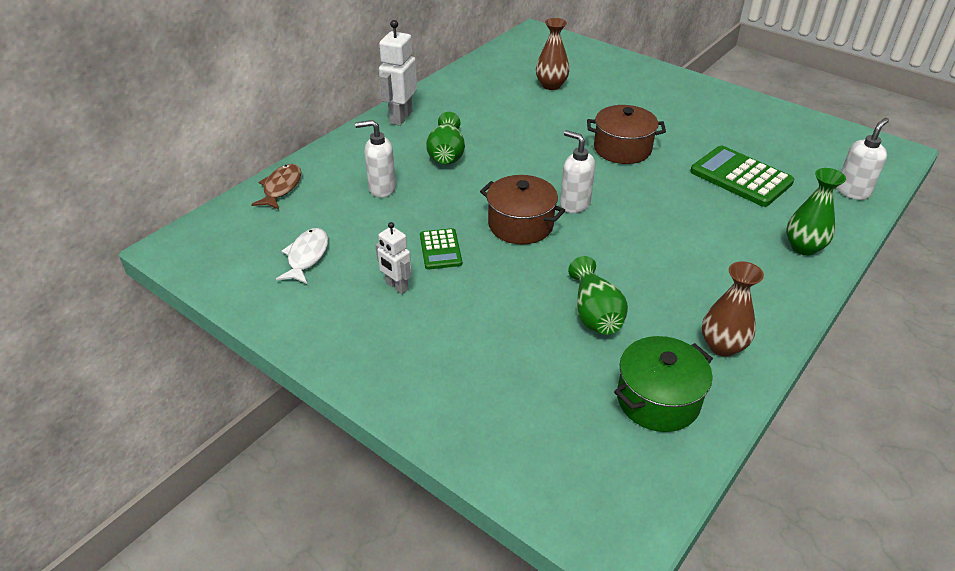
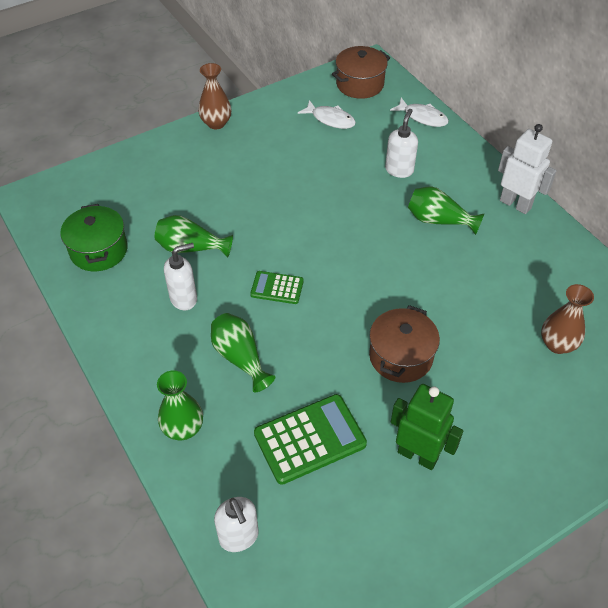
camera: 110 degrees right, 10 degrees up
brown fish [251,164,301,210] -> white fish [390,98,449,127]
white robot [375,222,412,294] -> none
green calculator [420,228,462,269] -> green calculator moved to [250,271,304,304]
brown pot [480,175,565,244] -> brown pot moved to [332,46,390,99]
white soap dispenser [560,130,595,213] -> white soap dispenser moved to [164,243,197,310]
brown vase [702,261,764,357] -> brown vase moved to [198,63,232,129]
none -> green vase [211,313,275,392]
none -> green robot [391,384,463,470]

